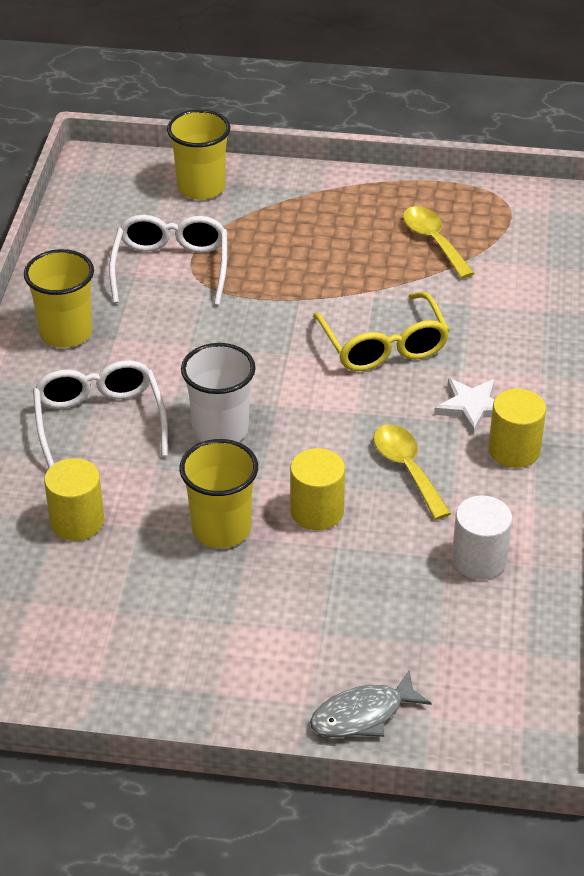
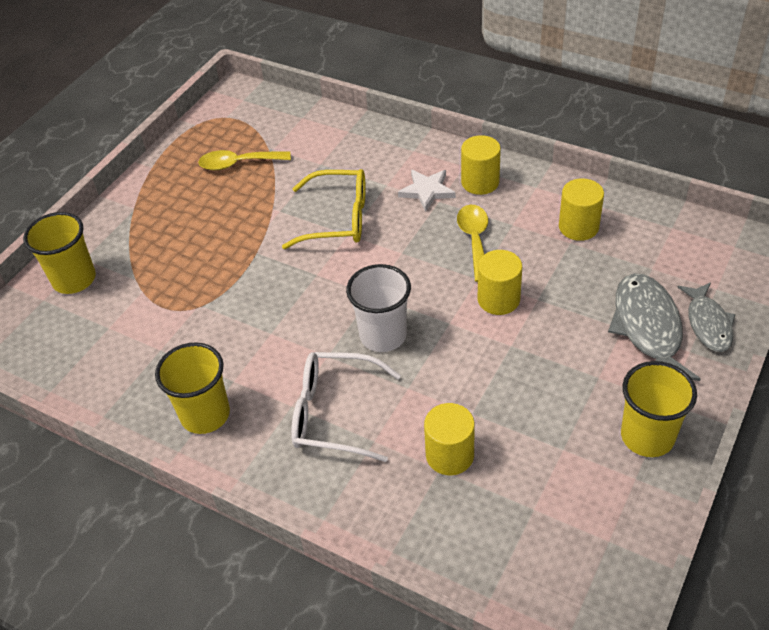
camera: 65 degrees left, 5 degrees up
white glasses [109,215,227,305] -> none
yellow cup [179,439,258,548] -> yellow cup moved to [621,361,697,457]
yellow spoon [373,424,451,520] -> yellow spoon turned 90 degrees clockwise [457,205,488,282]
white cylinder [452,496,512,580] -> yellow cylinder [559,178,604,241]
none -> grey fish [608,273,701,381]

